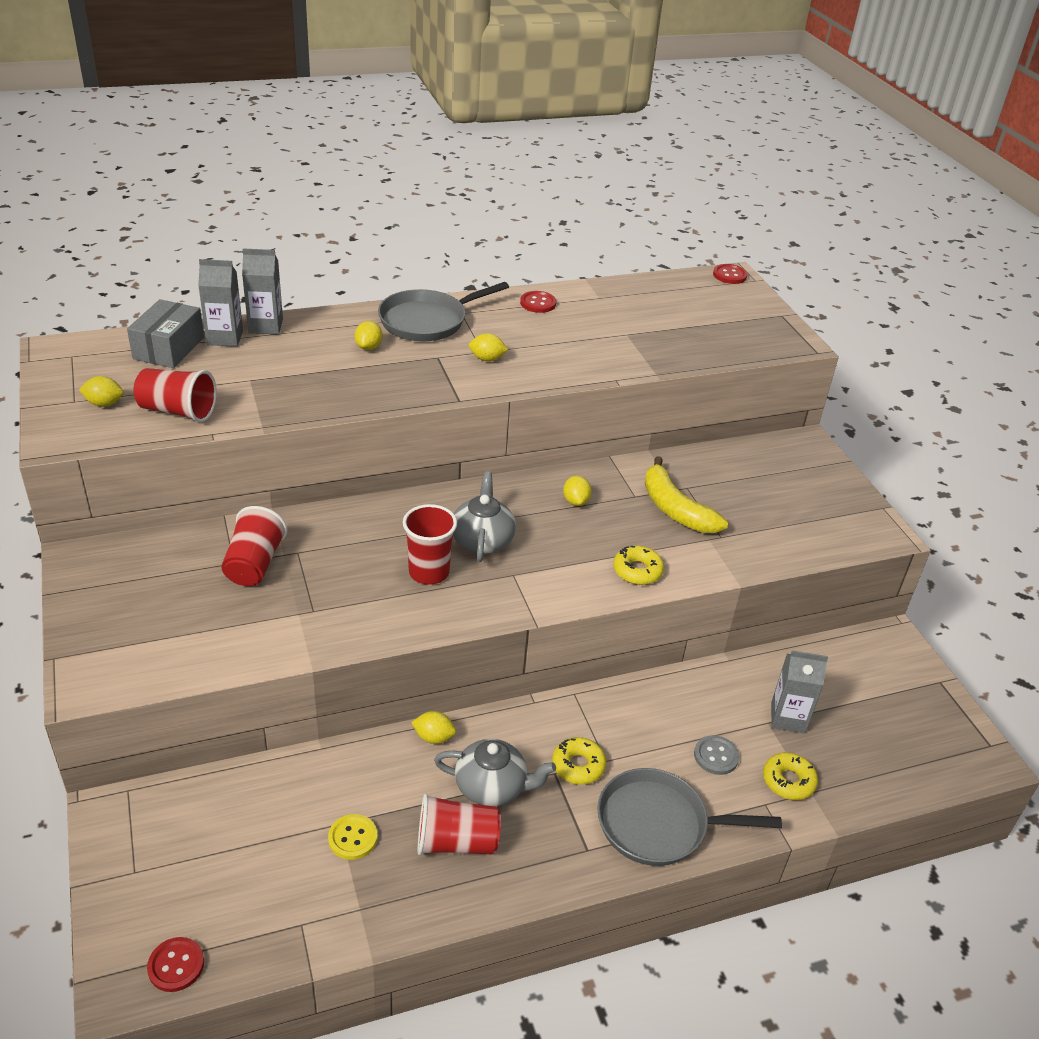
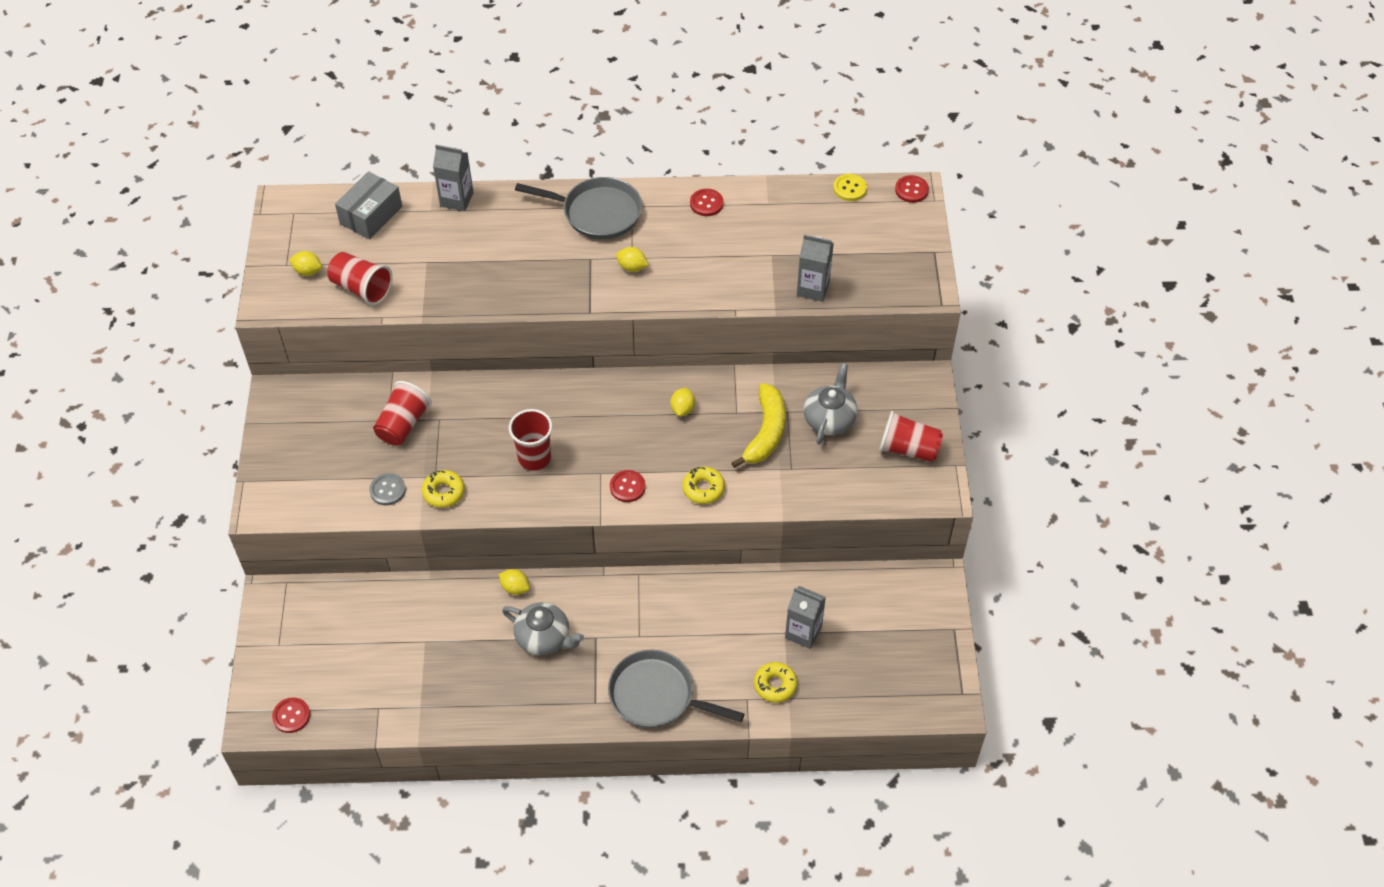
camera: 20 degrees right, 15 degrees up
grey carton [198,259,243,347] -> grey carton moved to [797,234,834,302]
yellow button [328,814,378,860] -> yellow button moved to [833,174,867,201]
yellow lemon [354,321,383,350] -> none
grey pan [378,282,509,341] -> grey pan turned 150 degrees counterclockwise [515,177,642,239]
red cup [418,794,501,855] -> red cup moved to [879,411,943,462]
grey teapot [453,472,516,562] -> grey teapot moved to [804,363,858,444]
yellow donut [552,737,606,784] -> yellow donut moved to [422,470,465,508]
yellow banana [645,456,728,533] -> yellow banana turned 150 degrees counterclockwise [731,383,785,468]
grey button [694,735,739,775] -> grey button moved to [369,473,406,505]
none -> red button [610,470,645,502]

